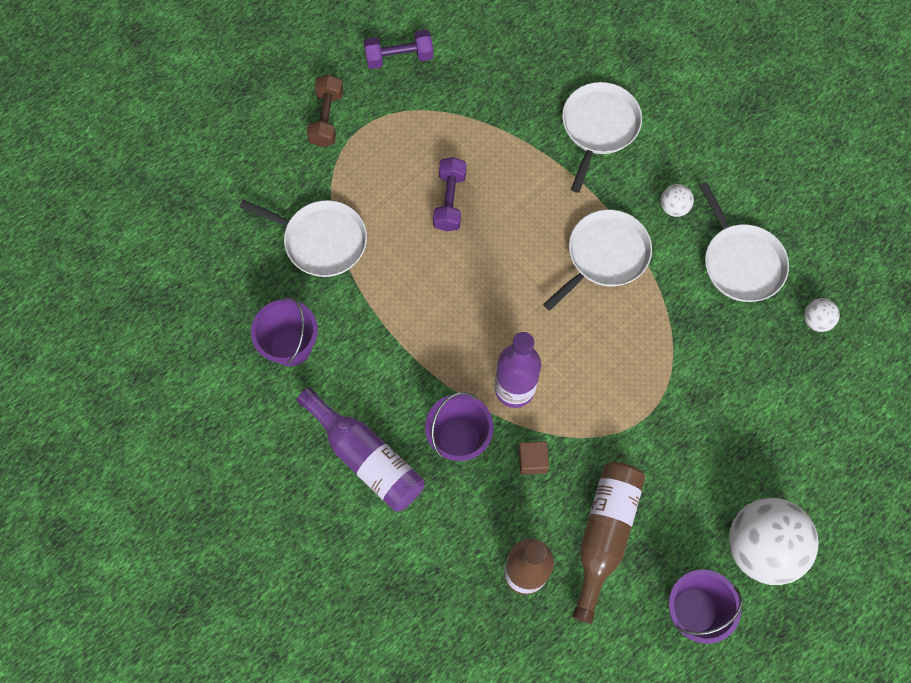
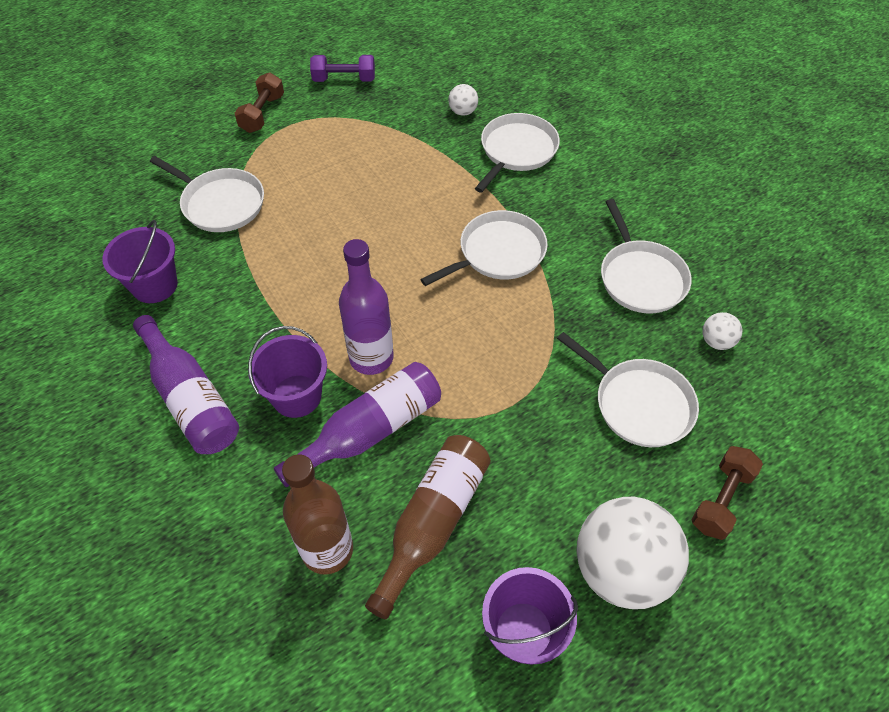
camera: 10 degrees right, 15 degrees down
purple dumbbell [433,157,467,232] -> none
brown cube [518,441,549,475] -> purple bottle [274,362,441,487]
white ball [661,184,694,217] -> white ball moved to [448,84,478,116]
none -> white pan [557,332,699,447]
none -> brown dumbbell [692,446,763,540]

